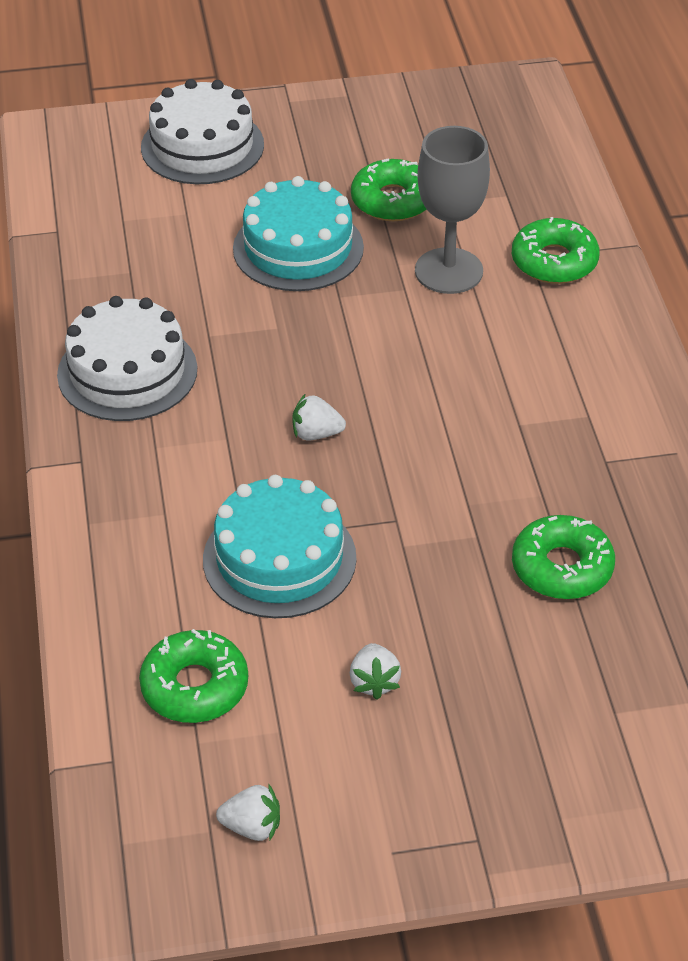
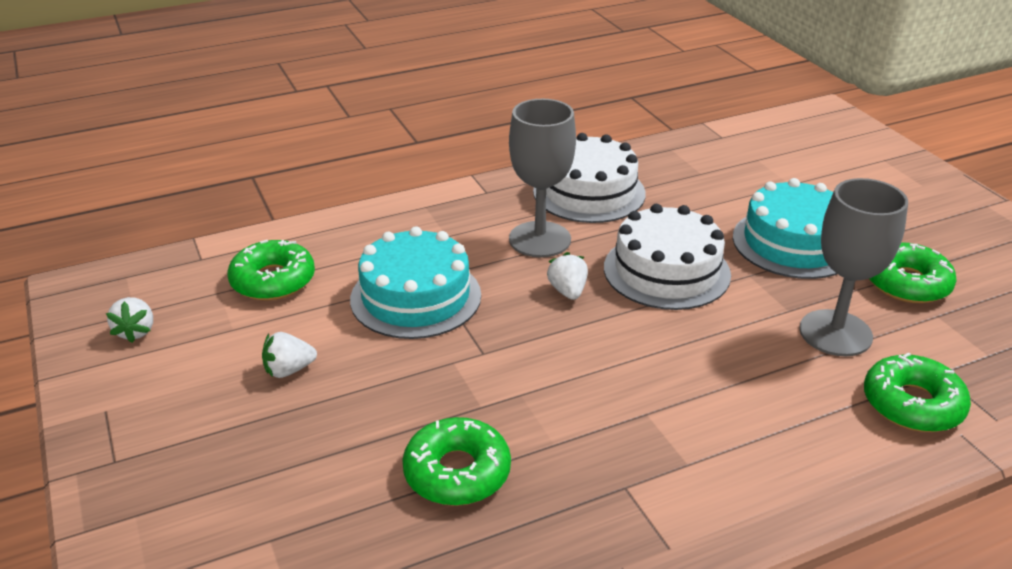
camera: 75 degrees right, 10 degrees down
white cake [141,79,264,184] -> white cake moved to [604,204,731,310]
none -> grey goblet [509,99,576,258]

